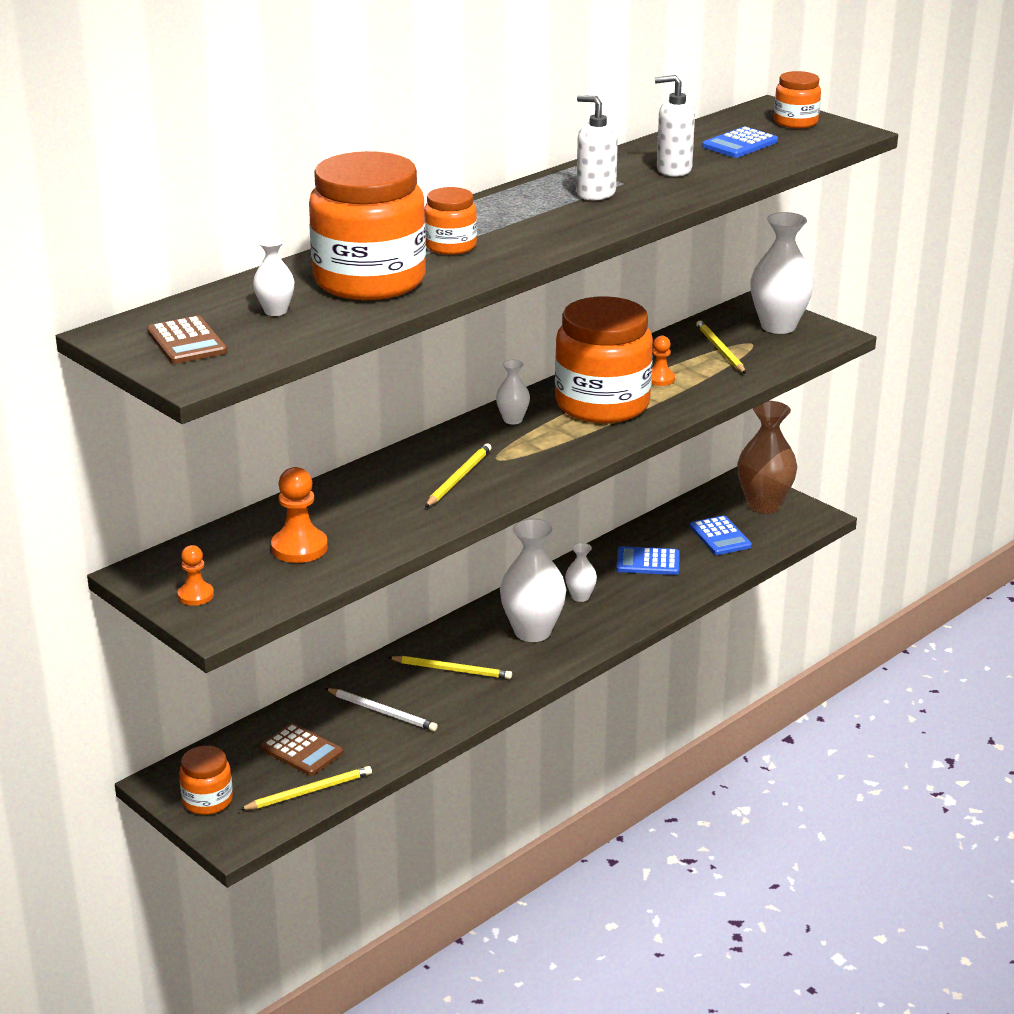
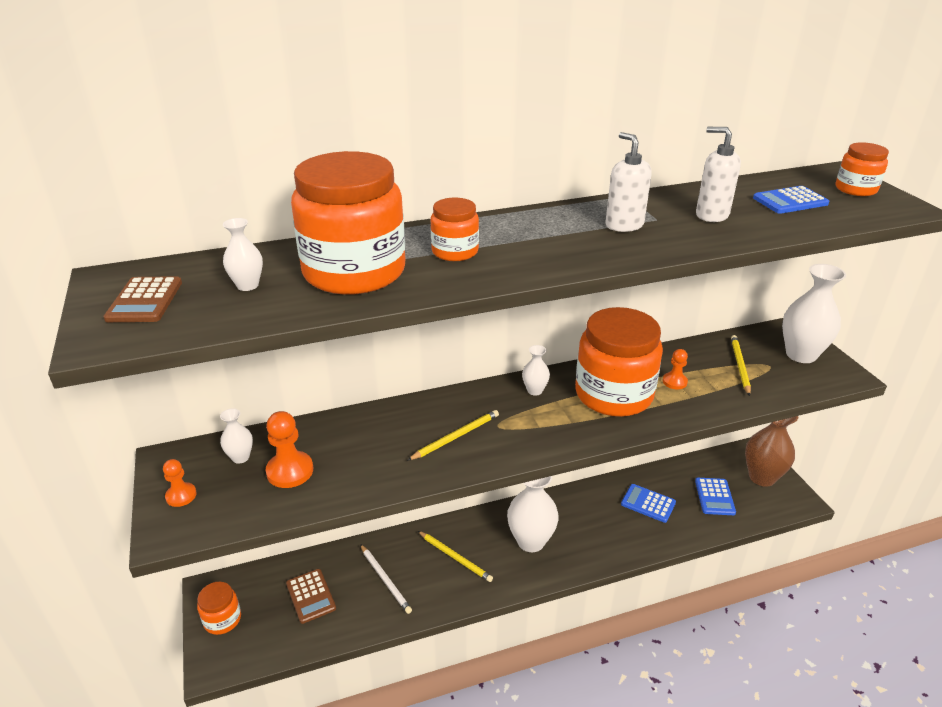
camera: 25 degrees right, 5 degrees up
yellow pencil [239,766,372,810] -> none
white vase [565,543,597,602] -> white vase moved to [220,408,253,464]

